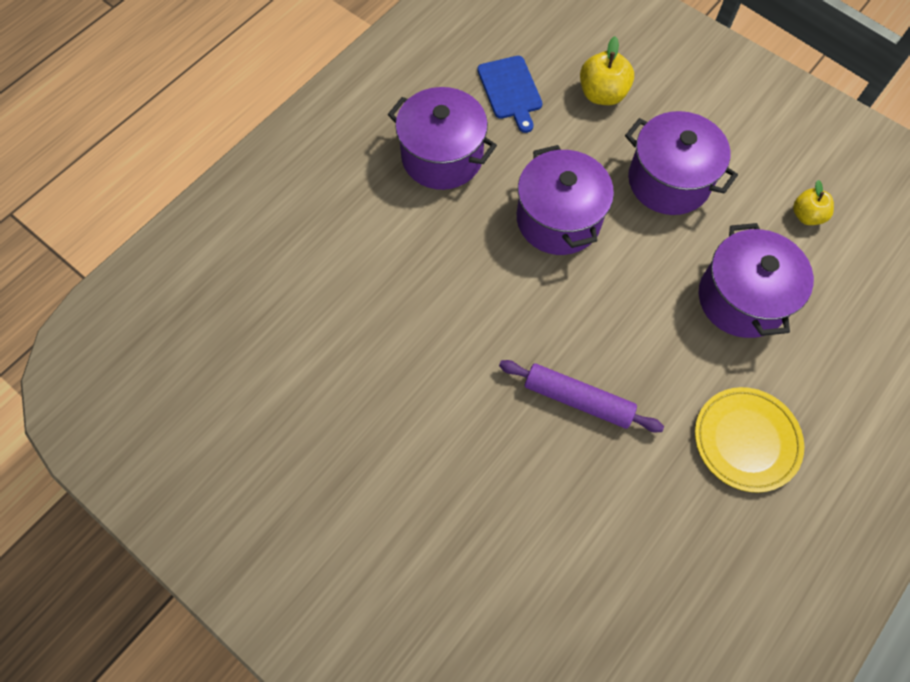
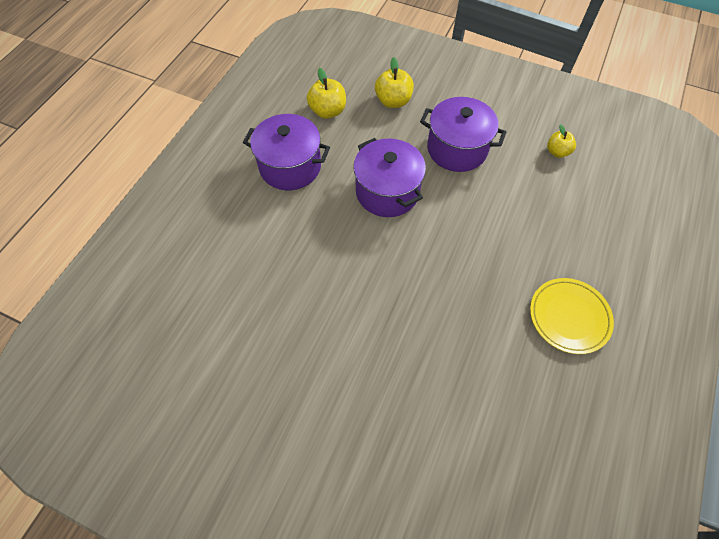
camera: 15 degrees left, 5 degrees down
blue cutting board [478,56,543,133] -> yellow apple [307,68,346,119]
purple rolling pin [499,360,664,432] -> none
purple pot [699,223,814,338] -> none

